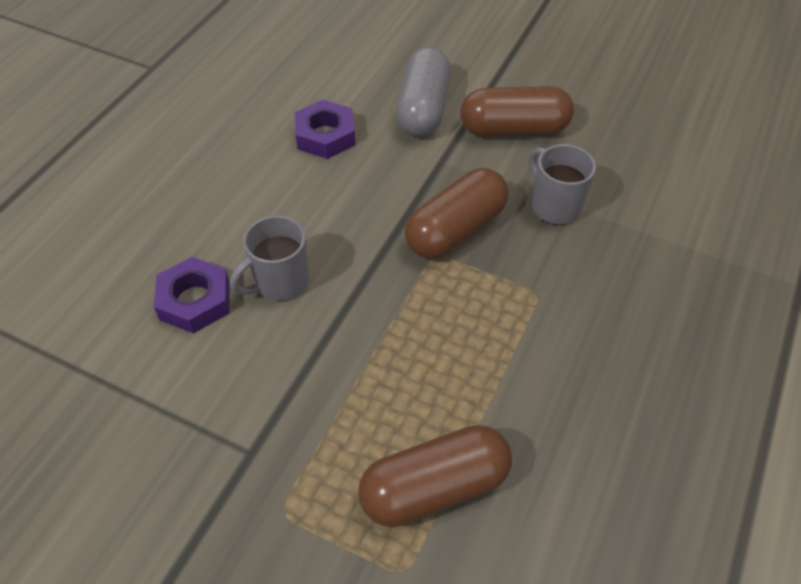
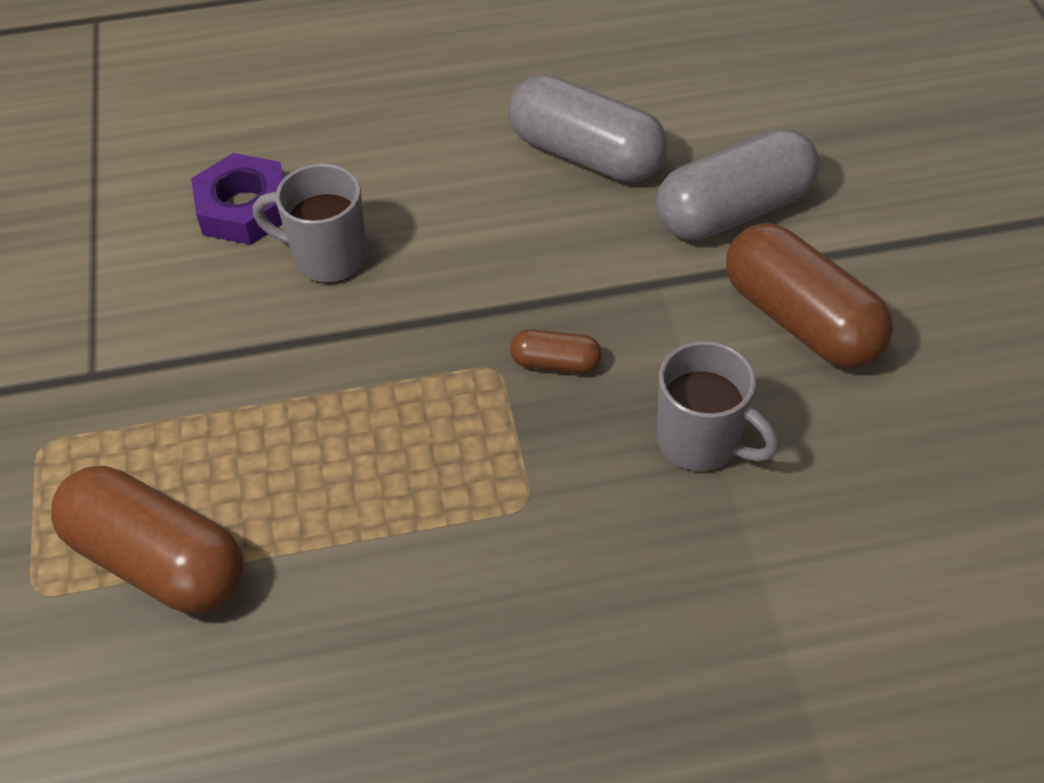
camera: 55 degrees right, 0 degrees up
purple nut [295,100,355,159] -> grey capsule [508,74,667,183]
brown capsule [405,168,508,259] -> brown capsule [510,329,602,373], size x0.47
grey mug [529,144,596,225] -> grey mug turned 105 degrees clockwise [657,341,779,471]

